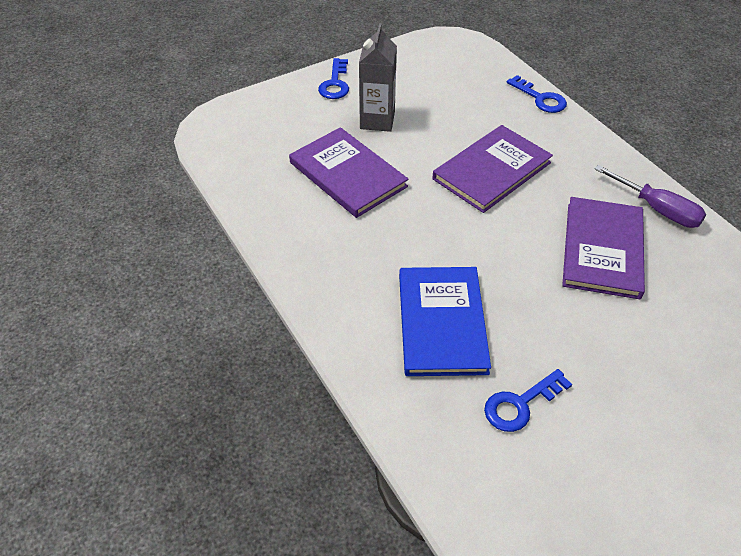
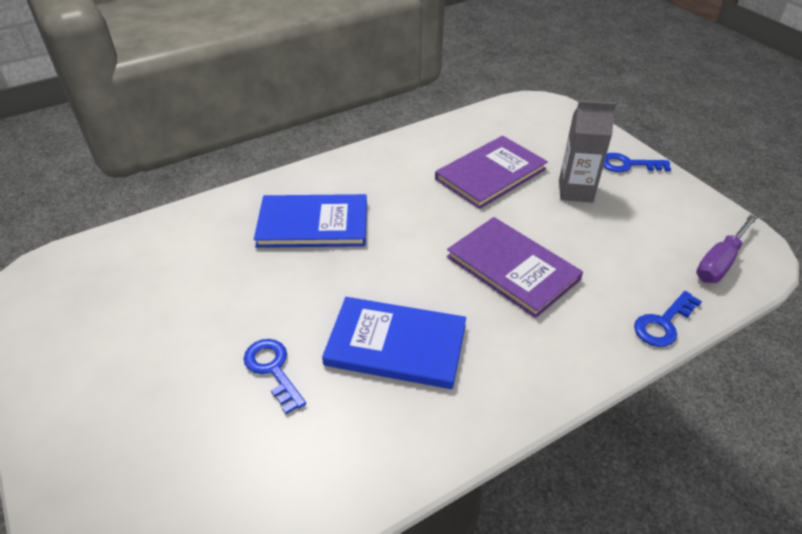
camera: 90 degrees right, 5 degrees down
blue key [484,369,572,432] -> blue key moved to [244,339,306,414]
purple book [562,197,645,299] -> blue book [322,297,466,389]
purple screwdriver [594,165,706,228] -> purple screwdriver moved to [696,214,758,283]

